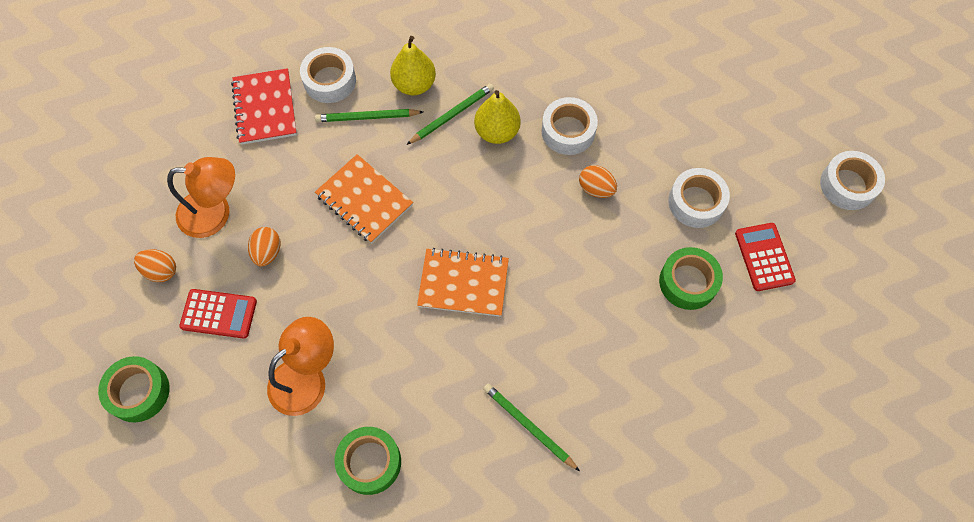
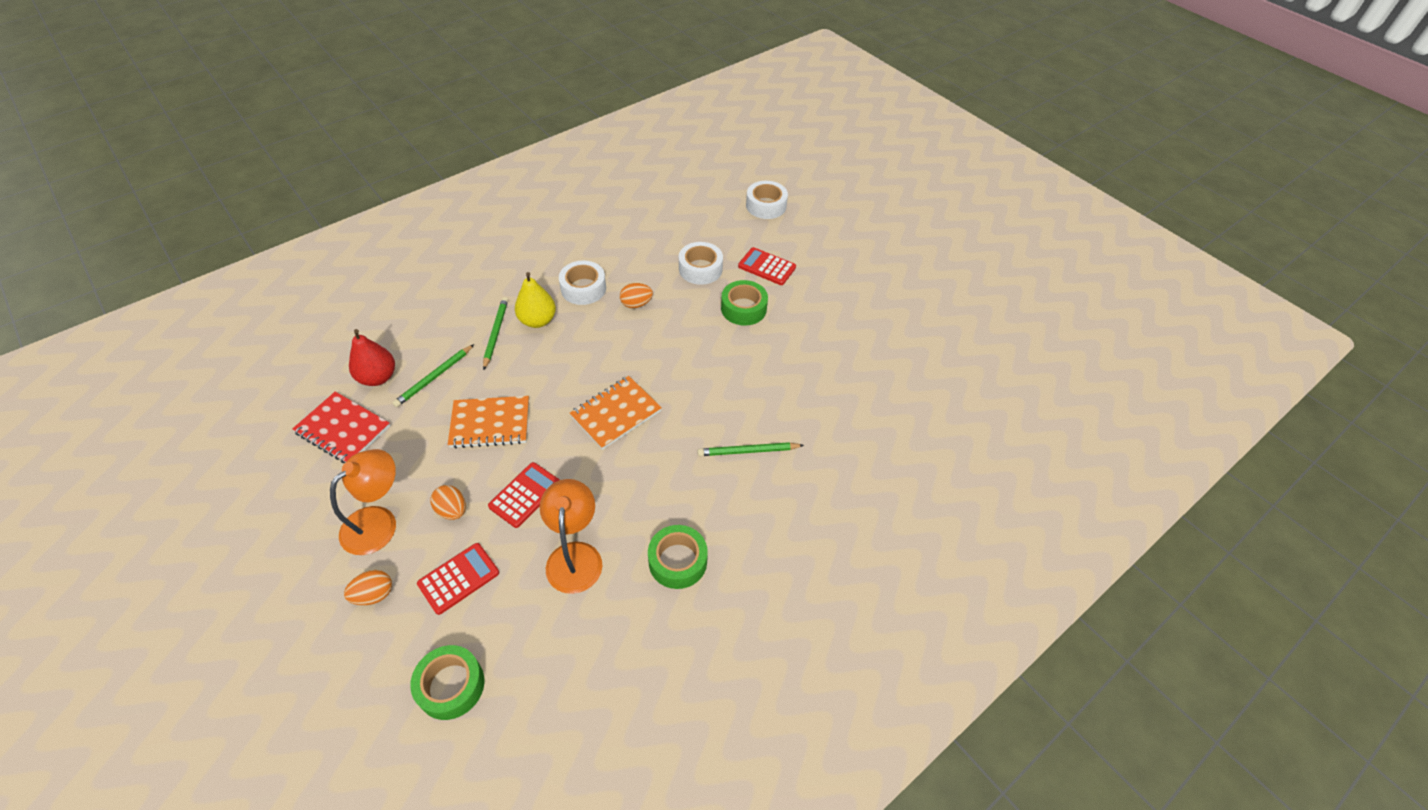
camera: 50 degrees left, 15 degrees down
white tape [300,47,356,103] -> red pear [349,329,395,386]
yellow pear [390,36,436,95] -> none
none -> red calculator [488,462,559,528]

